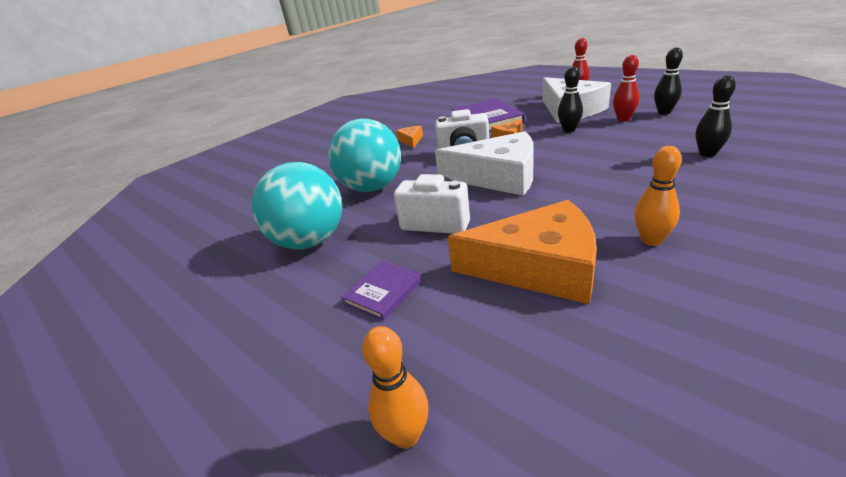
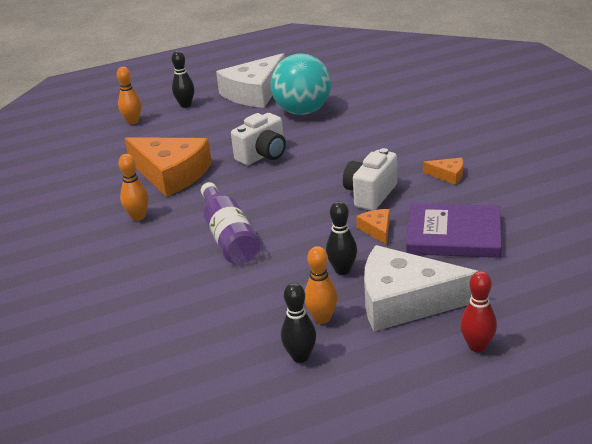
camera: 115 degrees right, 0 degrees up
turquoise ball [328,118,401,192] -> none
purple book [341,261,422,321] -> none
white cheese [435,131,534,196] -> white cheese moved to [216,53,285,108]
orange cheese [448,200,597,304] -> orange cheese turned 90 degrees counterclockwise [124,137,212,197]
red bowling pin [613,55,639,121] -> orange bowling pin [304,246,338,324]
black bowling pin [695,76,736,157] -> black bowling pin moved to [172,51,194,108]
none -> purple bottle [201,182,260,264]

